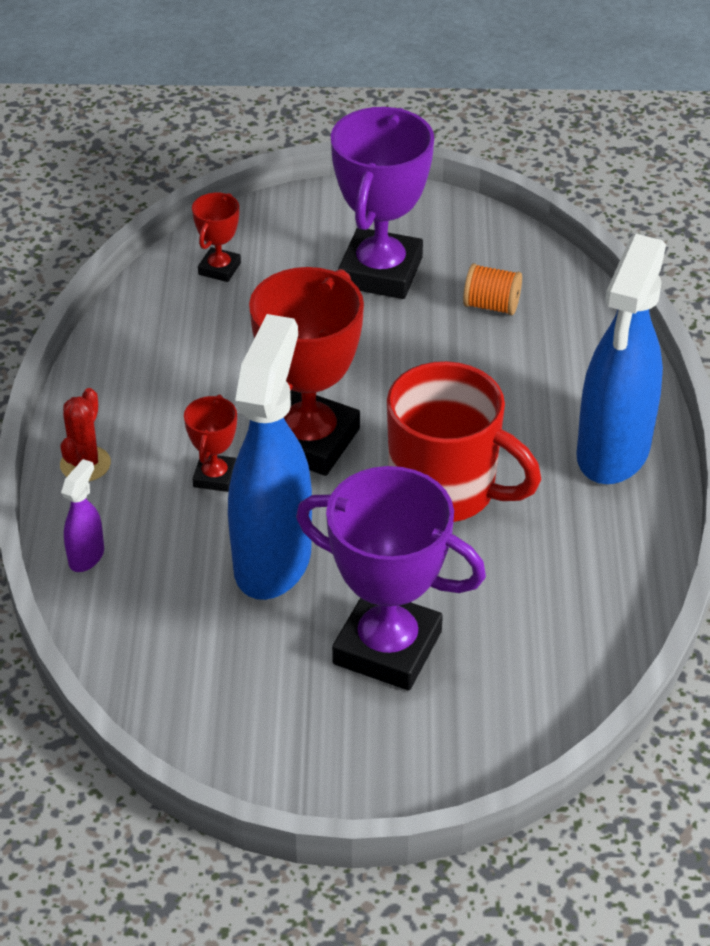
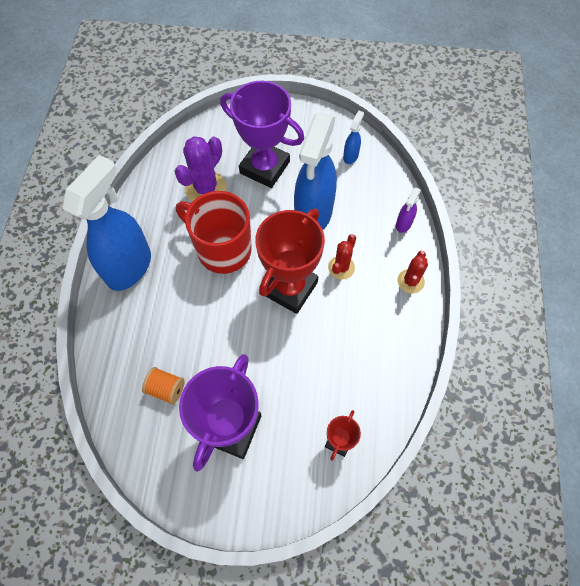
camera: 175 degrees left, 20 degrees up
red trophy [184,394,237,492] -> red cactus [328,234,356,280]
none -> purple cactus [174,136,226,202]
none -> blue spray bottle [343,110,364,164]

